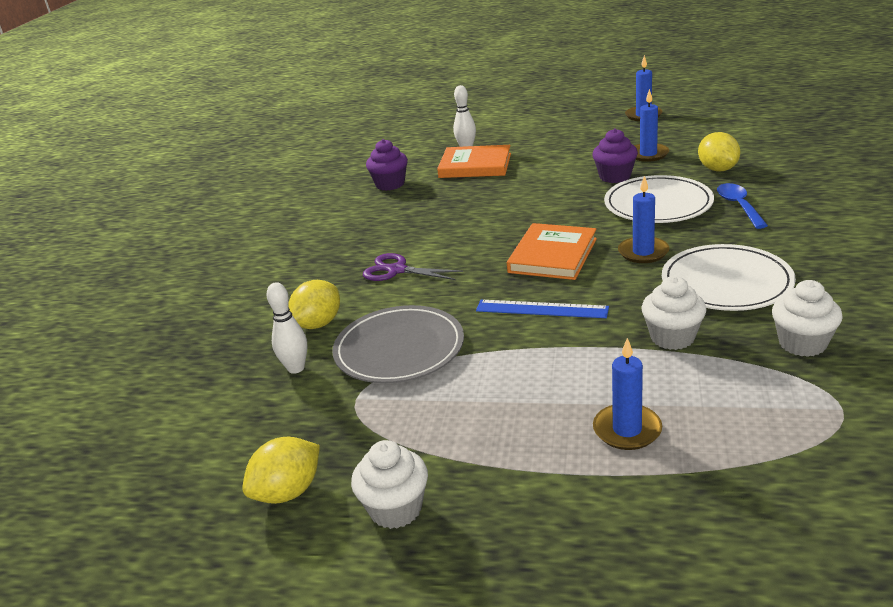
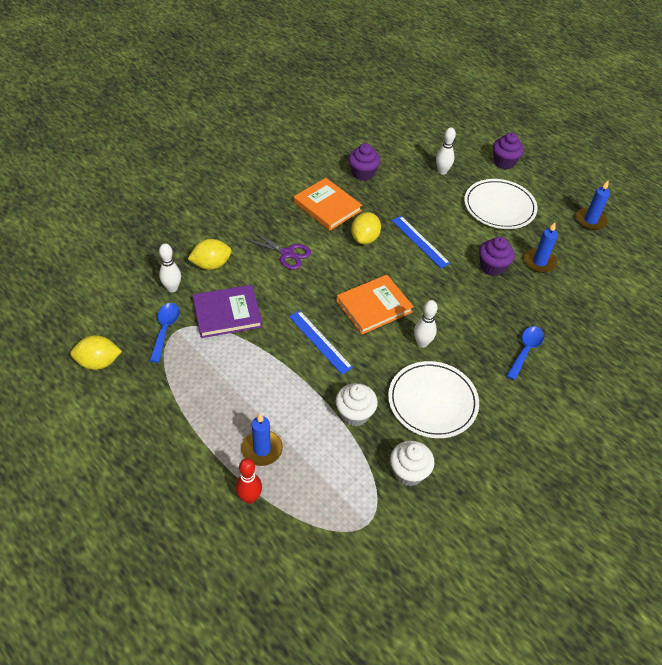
camera: 30 degrees right, 20 degrees up
grey plate [332,305,464,383] -> purple book [192,285,262,338]
white cupcake [351,440,428,529] -> none
purple scissors [363,253,463,281] -> purple scissors turned 150 degrees clockwise [245,231,311,270]
orange book [437,145,511,178] -> orange book moved to [294,178,362,230]
white plate [604,175,714,223] -> white plate moved to [464,179,538,229]
blue candle [618,176,669,263] -> white bowling pin [414,300,438,348]
yellow lemon [698,132,740,172] -> yellow lemon moved to [351,212,381,244]
none -> blue spoon [150,303,180,362]
none -> red bowling pin [236,458,262,504]
none -> blue ruler [392,216,450,268]
none -> purple cupcake [493,132,524,170]

